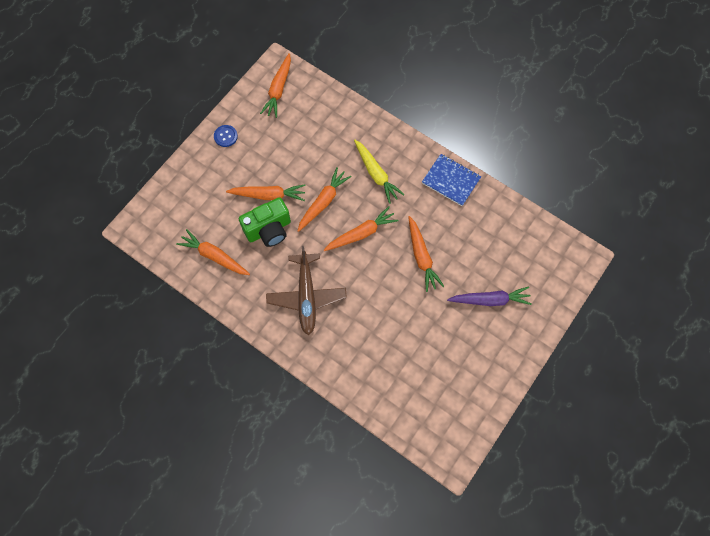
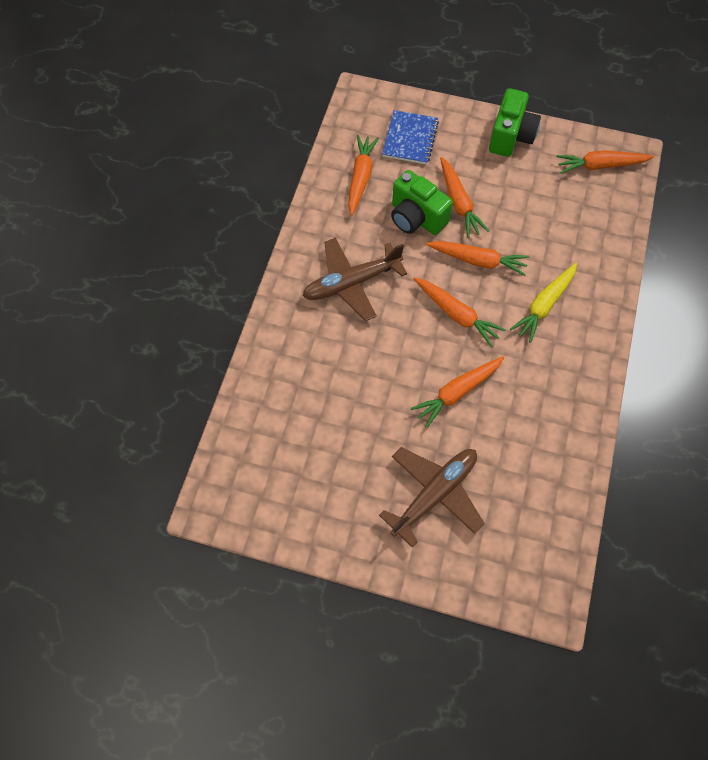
camera: 70 degrees right, 5 degrees down
blue button [214,125,238,147] -> green camera [489,88,541,157]
blue notebook [422,154,481,206] -> blue notebook moved to [382,110,439,164]
purple carrot [447,286,532,306] -> brown plane [379,447,484,548]

